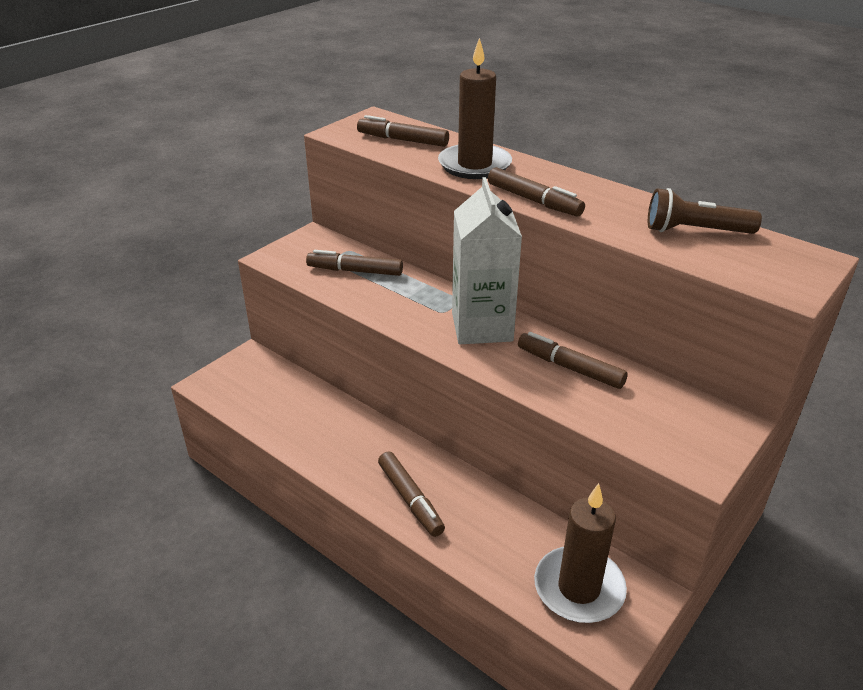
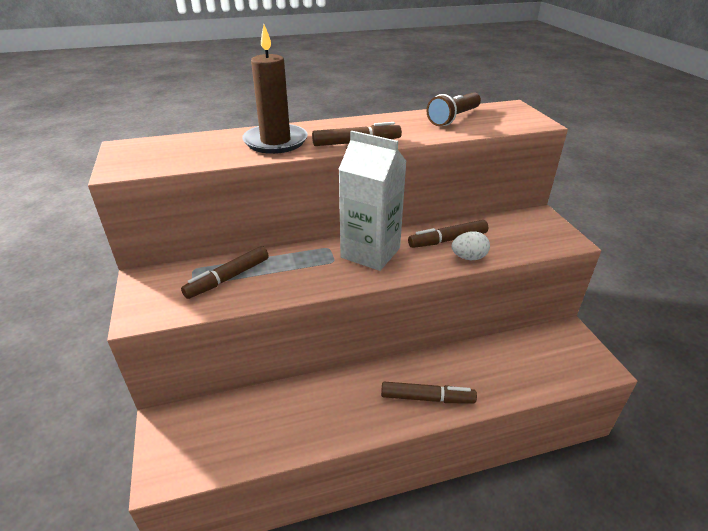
camera: 55 degrees left, 0 degrees up
brown marker [357,115,449,147] -> none
brown candle [534,483,627,623] -> none
none -> white egg [452,231,490,260]

